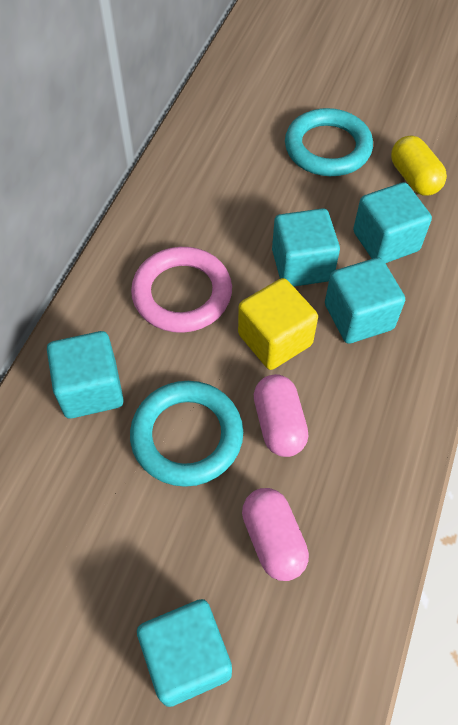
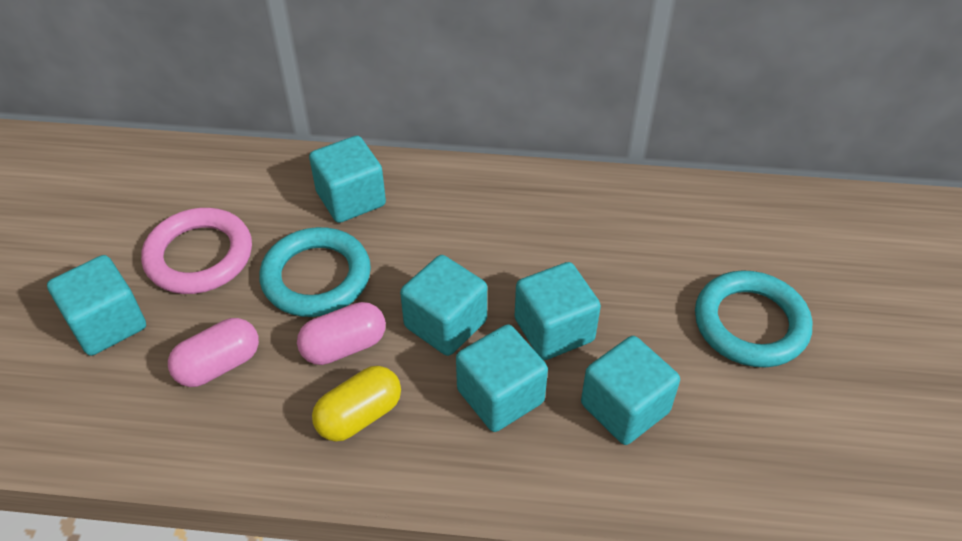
camera: 75 degrees right, 10 degrees down
pink ring [131,247,232,333] -> pink ring moved to [141,208,252,294]
yellow cube [238,278,318,370] -> turquoise cube [400,255,487,356]
yellow capsule [391,135,447,196] -> yellow capsule moved to [312,366,401,442]

